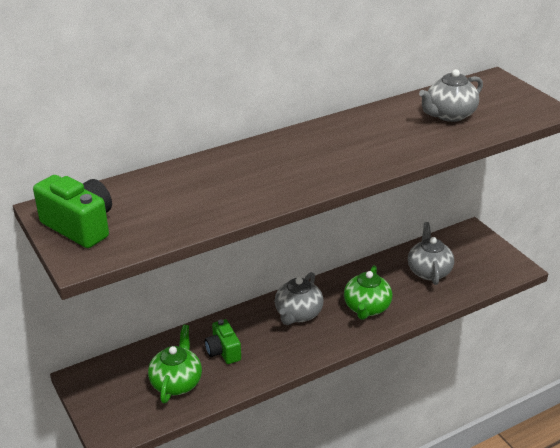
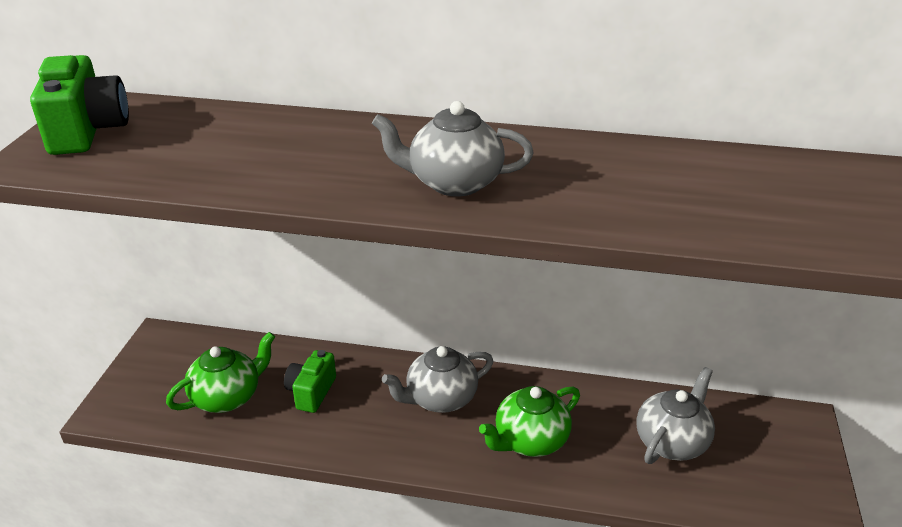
camera: 40 degrees right, 0 degrees up
grey teapot [419,69,483,122] -> grey teapot moved to [372,101,534,197]

